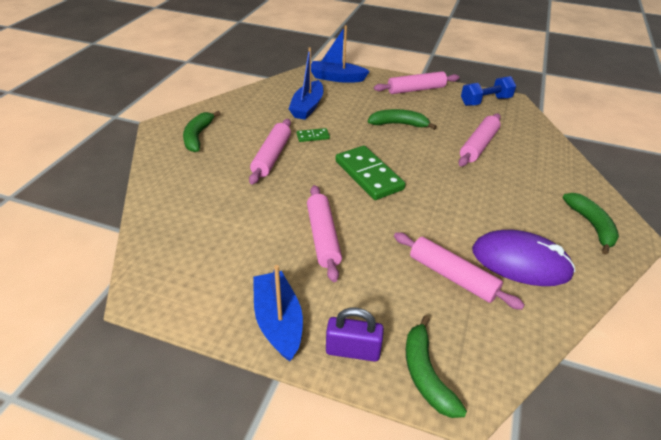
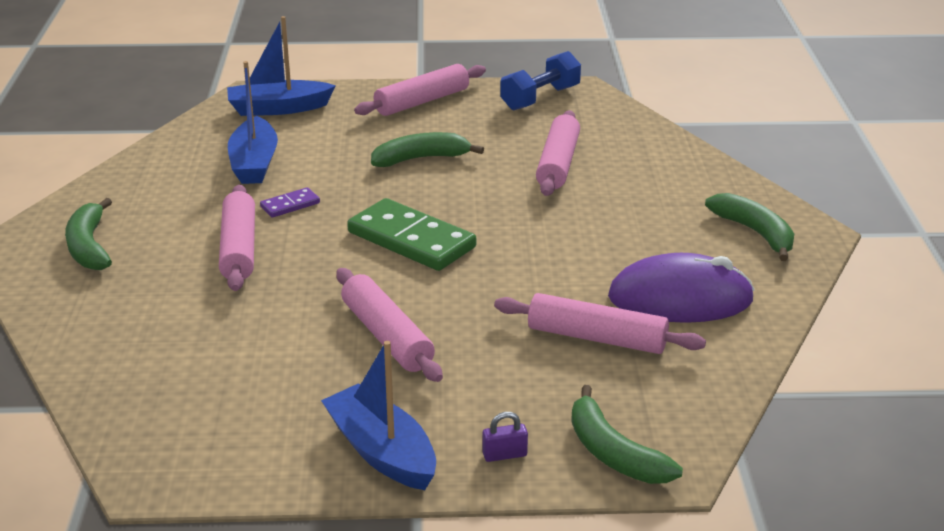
camera: 20 degrees left, 10 degrees down
green domino [297,128,330,142] -> purple domino [260,187,320,218]
purple padlock [326,308,384,362] -> purple padlock [482,412,528,462], size x0.55

